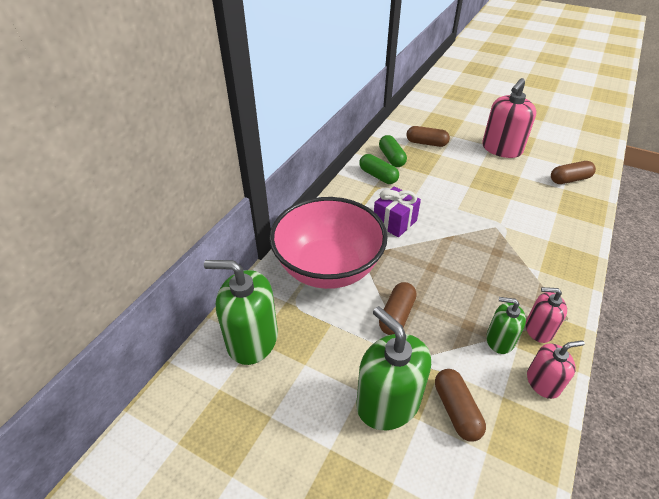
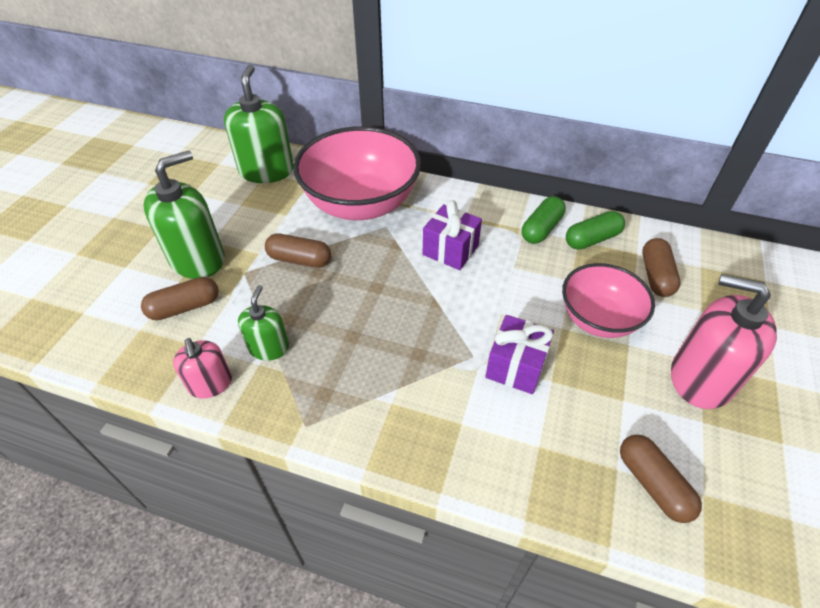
camera: 80 degrees right, 5 degrees up
pink soap dispenser [526,287,567,343] -> none
none -> purple gift [485,315,554,394]
none -> pink bowl [562,263,655,338]

